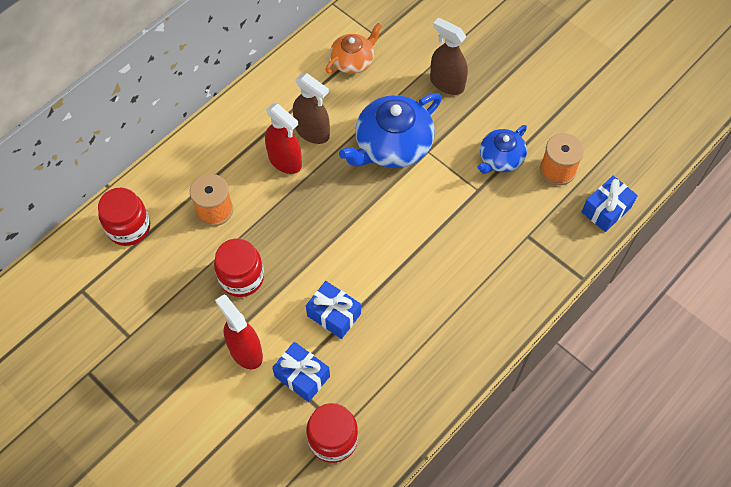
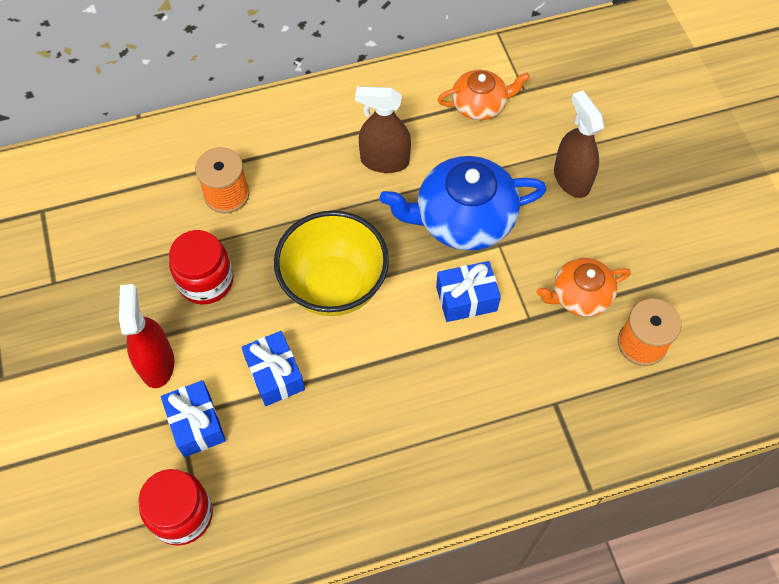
camera: 30 degrees right, 0 degrees up
red jar [98,188,150,246] -> none
red spray bottle [265,103,302,174] -> none
brown spray bottle [293,73,330,144] -> brown spray bottle turned 120 degrees clockwise [355,87,411,173]
blue teapot [477,125,527,174] -> orange teapot [537,258,631,317]
blue gift [582,176,638,232] -> blue gift moved to [436,261,501,322]
none -> yellow bowl [274,211,389,316]

